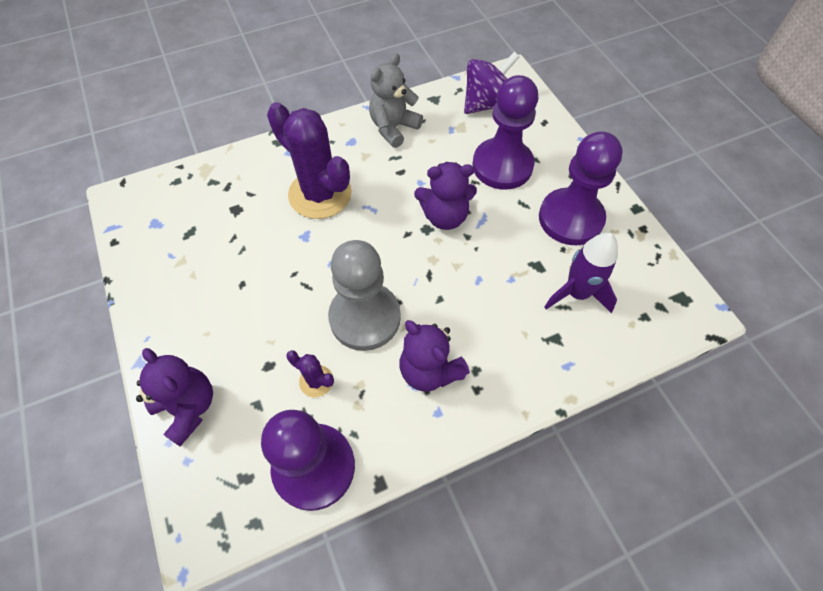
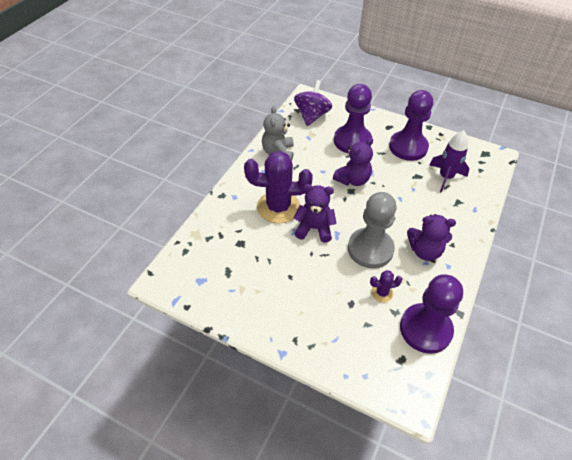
camera: 40 degrees left, 10 degrees down
purple teddy bear [136,348,213,446] -> purple teddy bear moved to [294,184,337,243]

